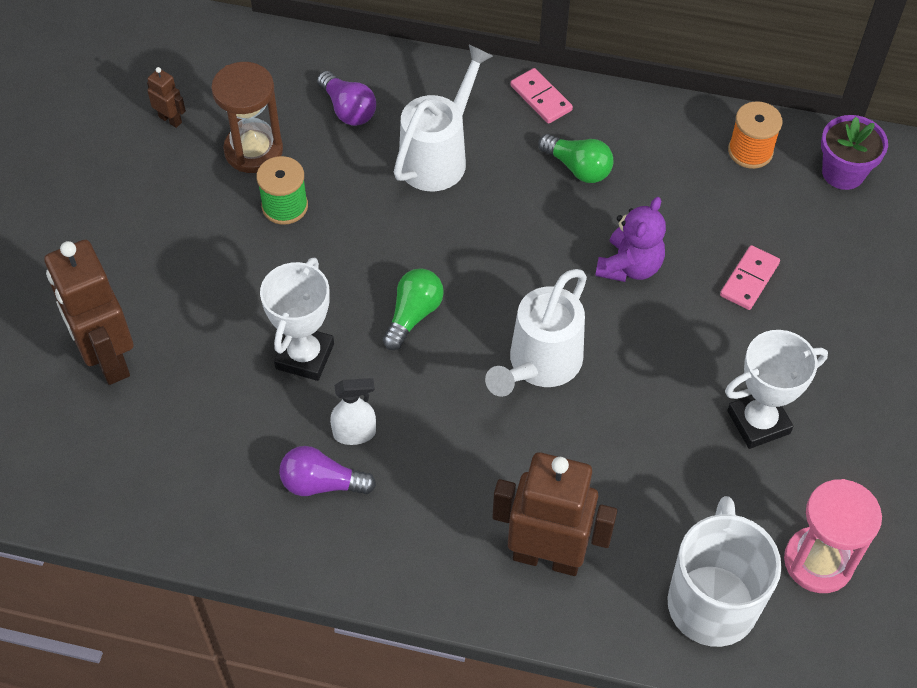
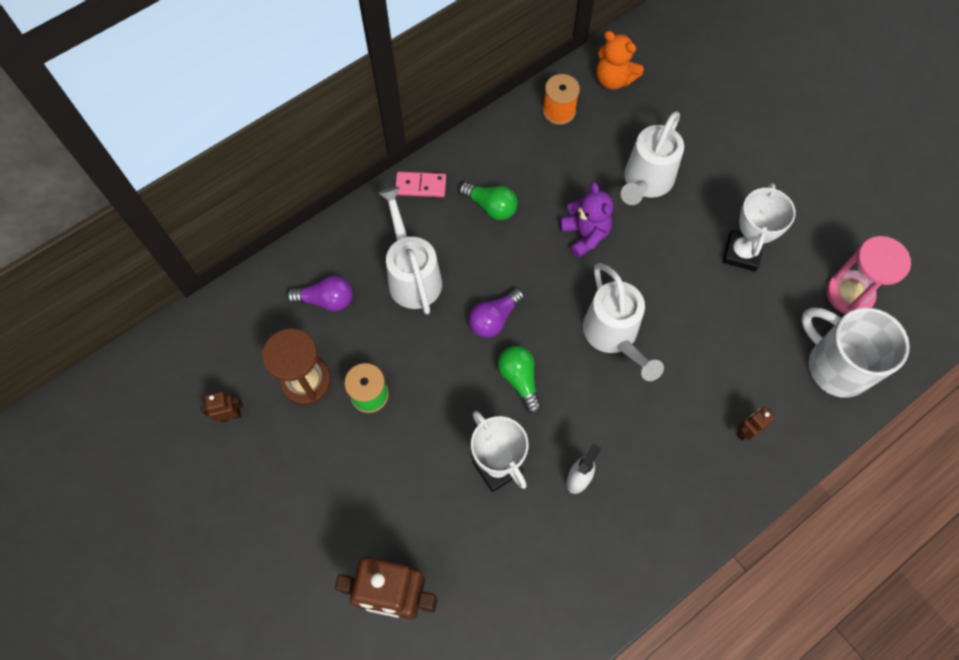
camera: 50 degrees left, 10 degrees up
purple light bulb [279,446,376,496] -> purple light bulb moved to [469,288,525,338]
brown robot [492,452,617,576] -> brown robot [736,407,775,441], size x0.43
green light bulb [538,134,614,183] -> green light bulb turned 45 degrees clockwise [459,182,518,220]
pink domino [720,245,780,310] -> white watering can [621,111,684,205]
purple flower pot [821,115,888,190] -> orange teddy bear [596,31,644,90]

